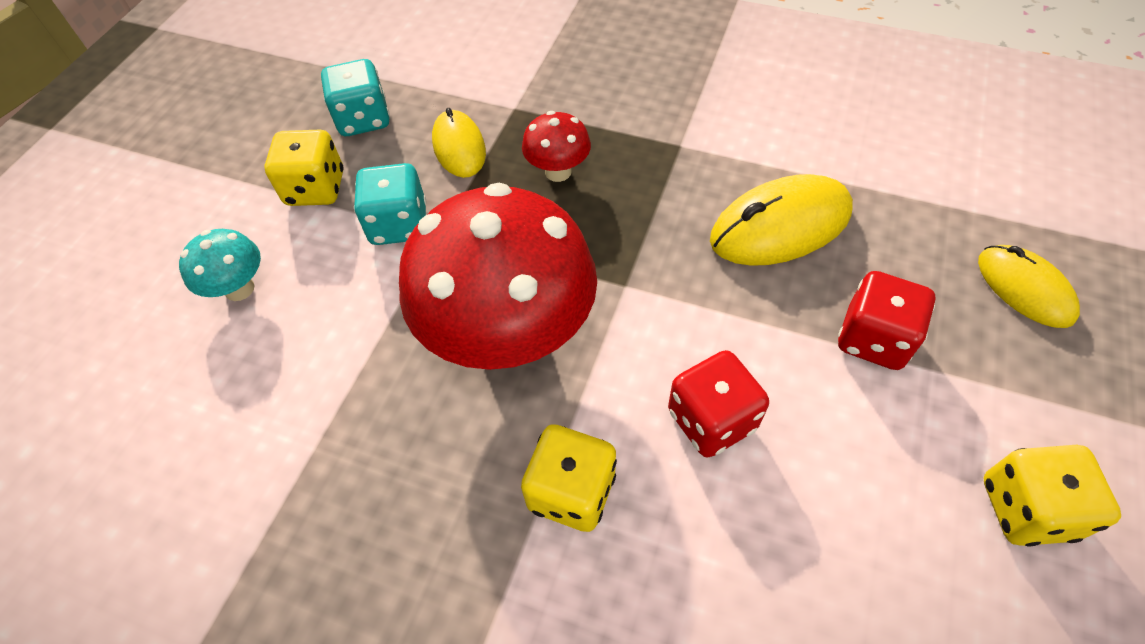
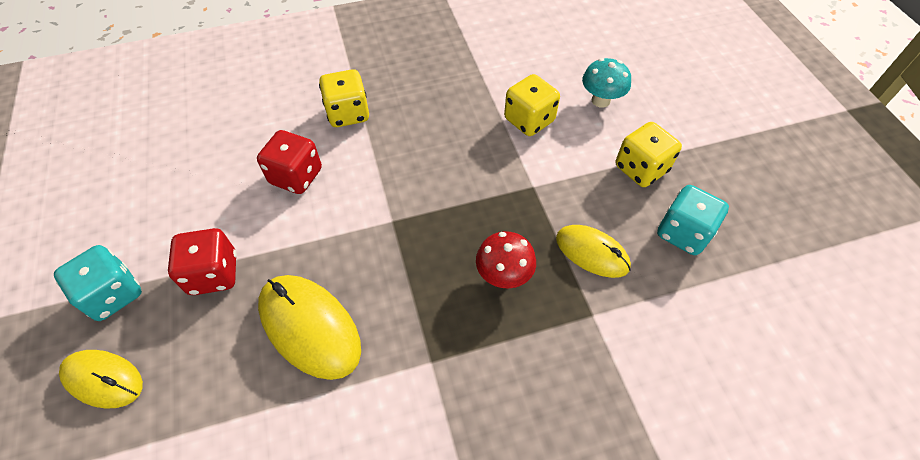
camera: 140 degrees right, 0 degrees up
turquoise dice [354,163,427,245] -> turquoise dice moved to [54,245,142,321]
red mushroom [399,183,597,370] -> none
yellow mouse [710,174,853,266] -> yellow mouse turned 75 degrees counterclockwise [258,275,361,380]
yellow dice [983,445,1121,547] -> yellow dice moved to [504,74,560,136]

